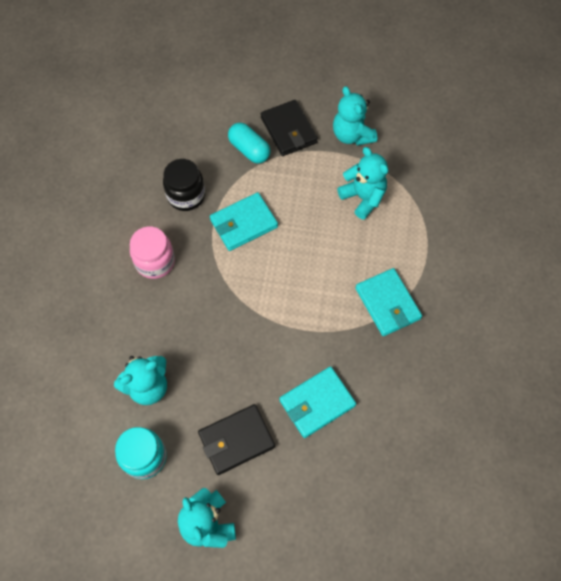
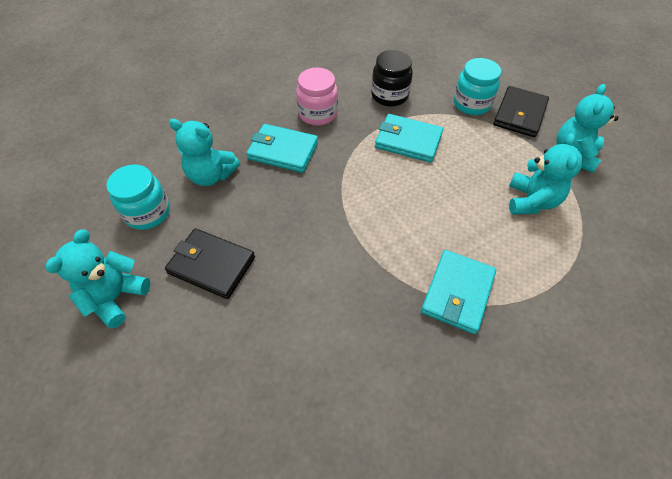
camera: 50 degrees right, 10 degrees down
turquoise capsule [228,123,270,164] -> turquoise jar [453,58,501,115]
turquoise wallet [279,366,356,438] -> turquoise wallet moved to [246,124,318,173]

